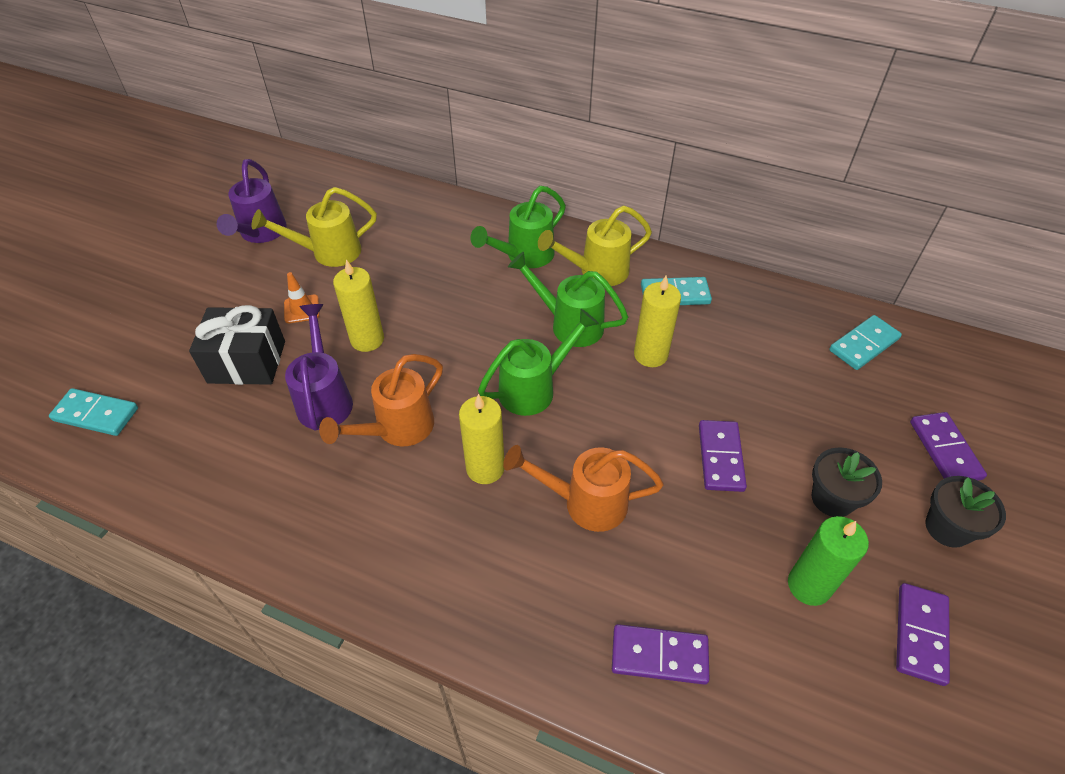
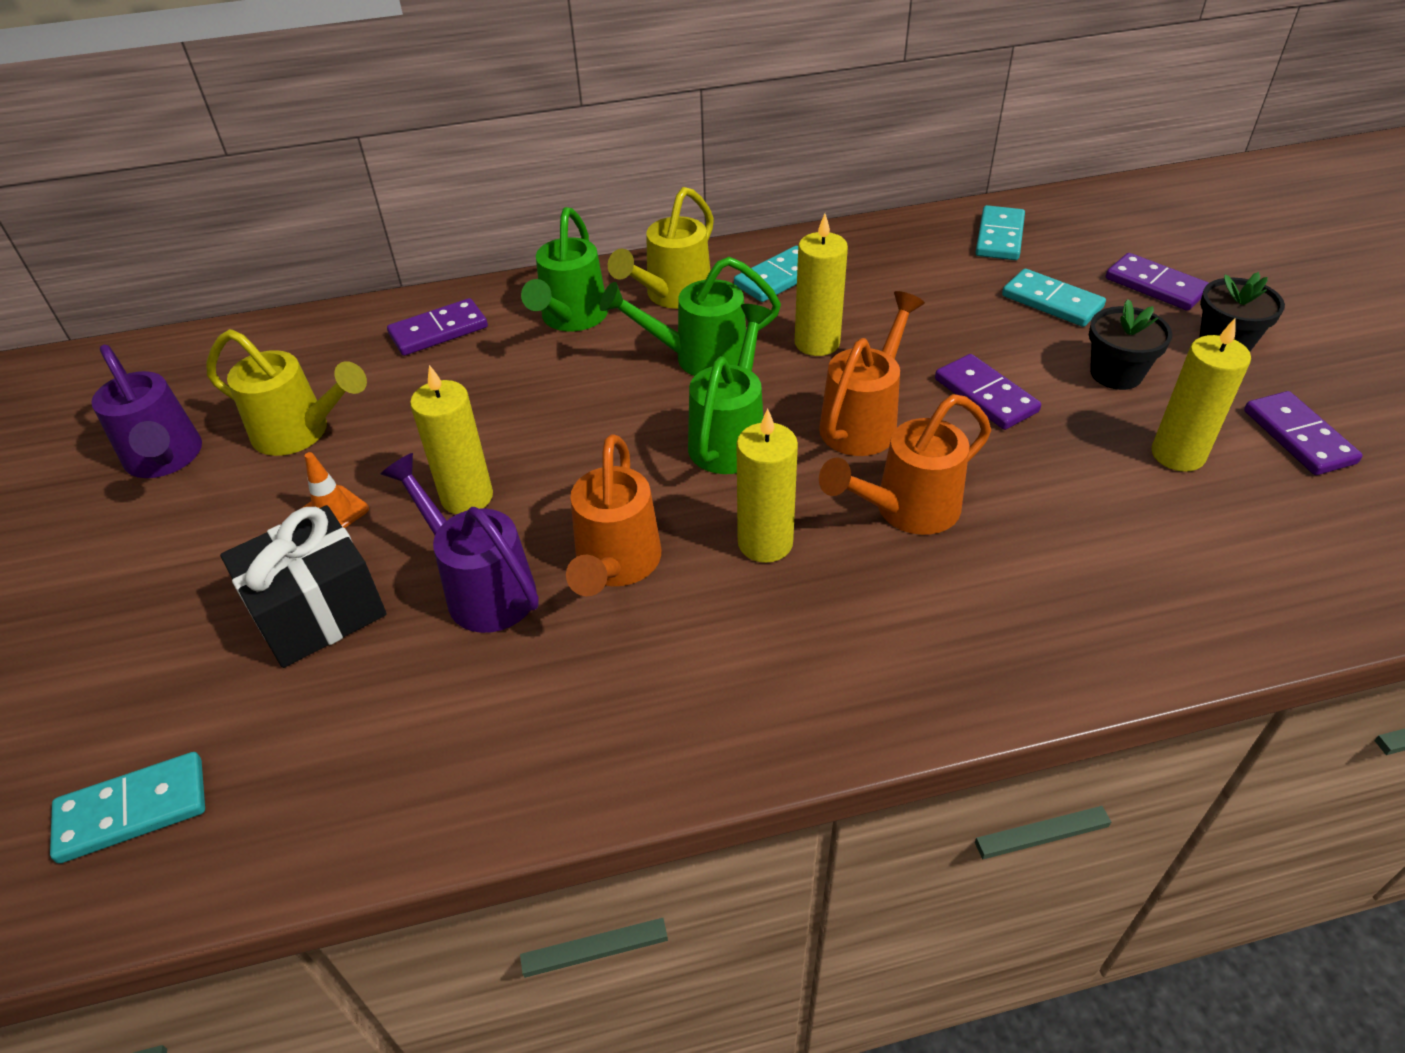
camera: 35 degrees left, 5 degrees down
yellow watering can [251,187,377,267] -> yellow watering can turned 105 degrees counterclockwise [207,329,367,456]
purple domino [612,624,710,685] -> purple domino moved to [387,298,488,356]
green candle [788,516,869,606] -> yellow candle [1151,318,1251,472]
none -> orange watering can [819,291,925,456]
none -> turquoise domino [1002,269,1106,327]

